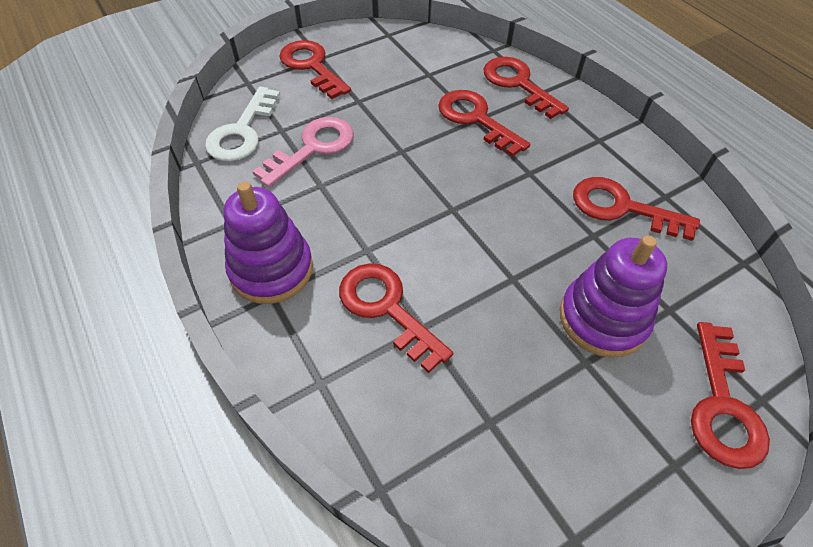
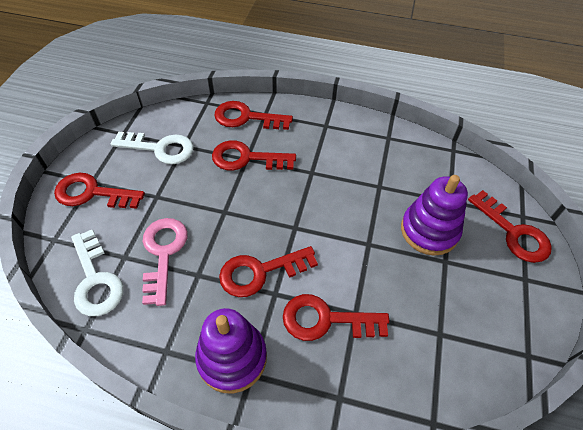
camera: 45 degrees left, 0 degrees up
red key [573,177,700,241] -> red key moved to [219,246,318,297]
none -> white key [111,132,194,164]

